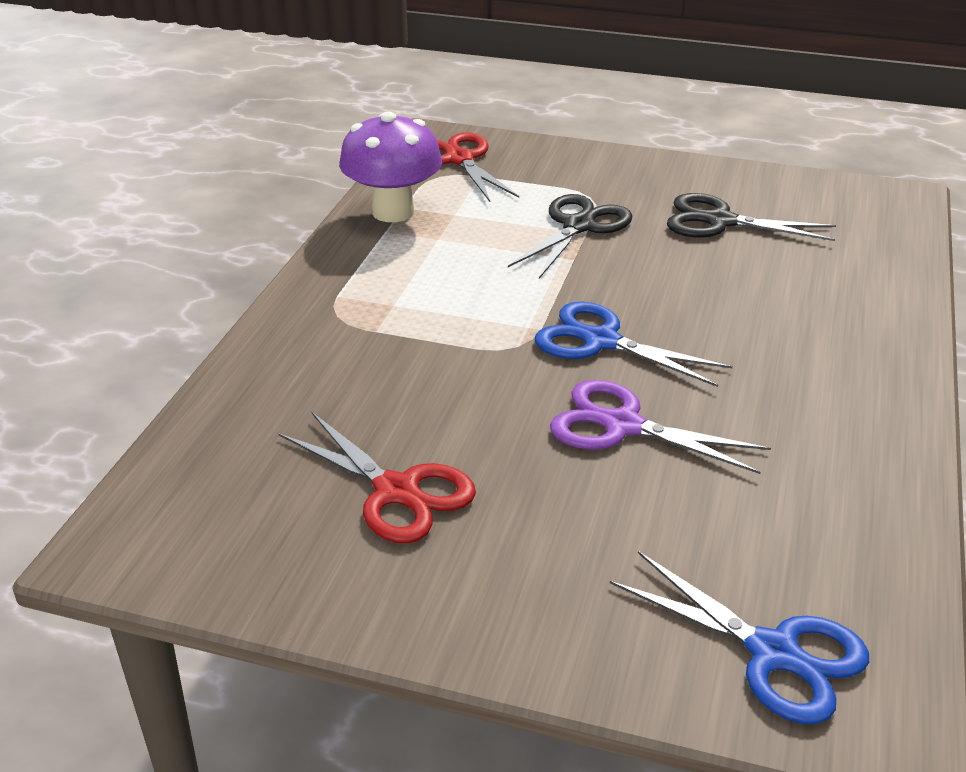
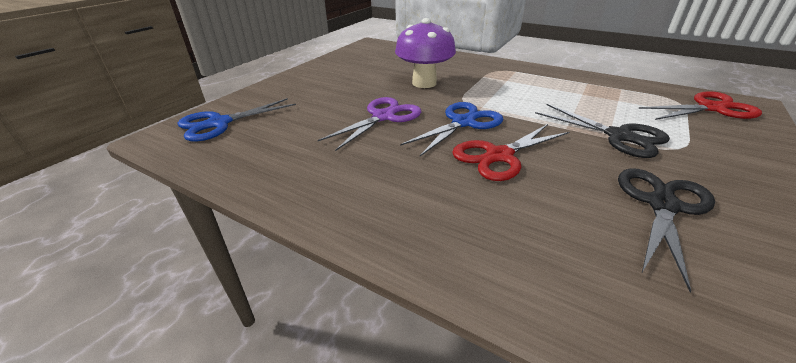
camera: 105 degrees right, 0 degrees up
red scissors [279,411,476,543] -> red scissors moved to [452,124,569,181]
purple mushroom [339,111,442,222] -> purple mushroom moved to [395,18,456,88]

